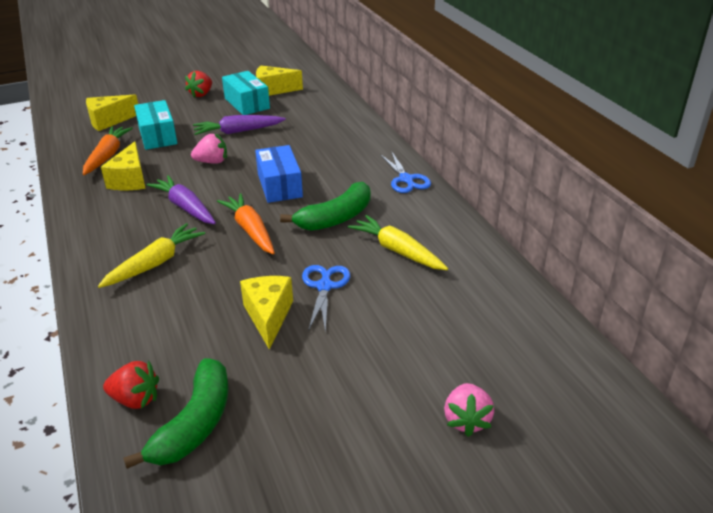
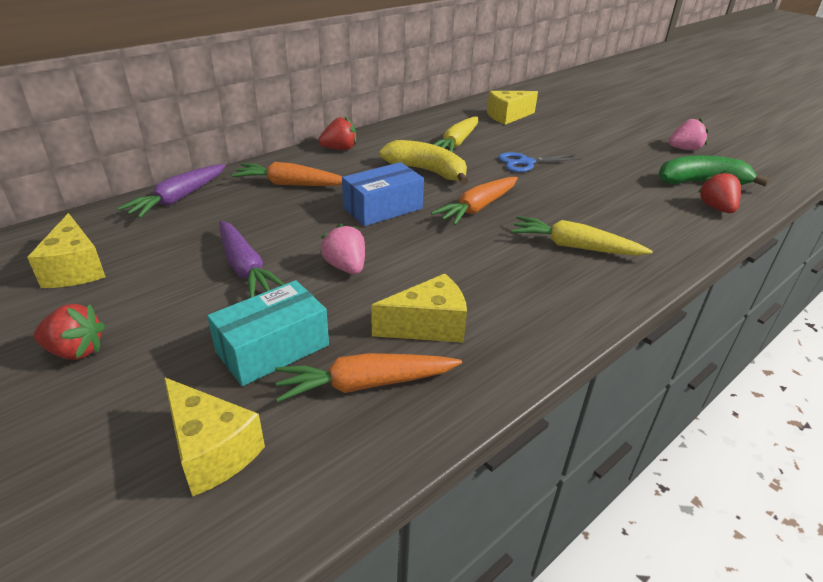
camera: 110 degrees left, 0 degrees up
purple carrot [147,175,216,224] -> purple carrot moved to [118,164,226,218]
turquoise box [222,71,270,115] -> none
yellow cheese [240,276,293,350] -> yellow cheese moved to [487,91,538,125]
green banana [280,182,370,231] -> yellow banana [379,140,468,185]
blue scissors [380,152,431,193] -> red strawberry [318,117,356,150]
pink strawberry [444,383,494,437] -> pink strawberry moved to [669,118,708,150]
none -> orange carrot [231,162,342,186]

